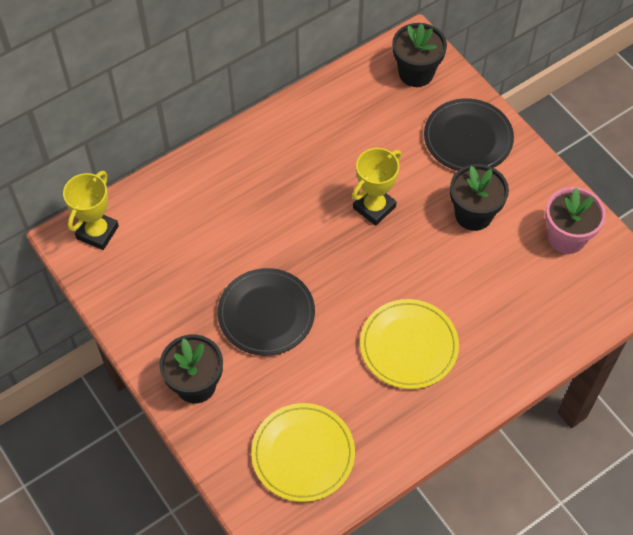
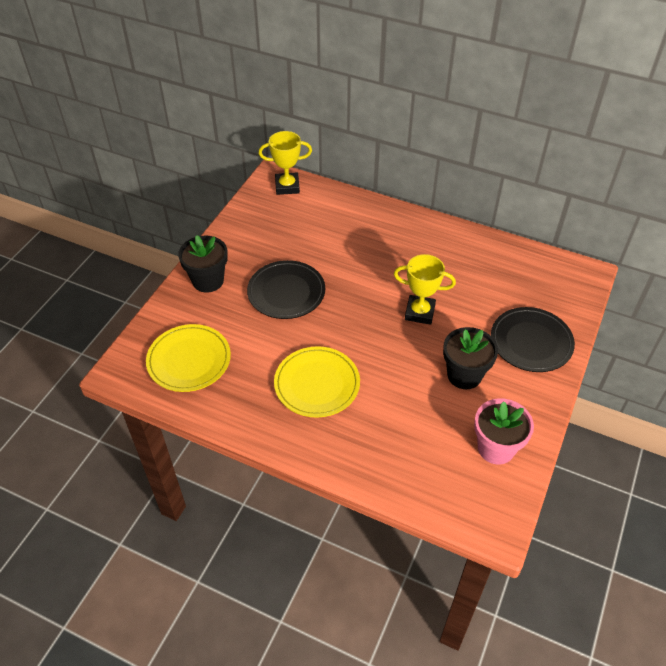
camera: 60 degrees right, 10 degrees down
black flower pot [392,23,447,87] -> none

